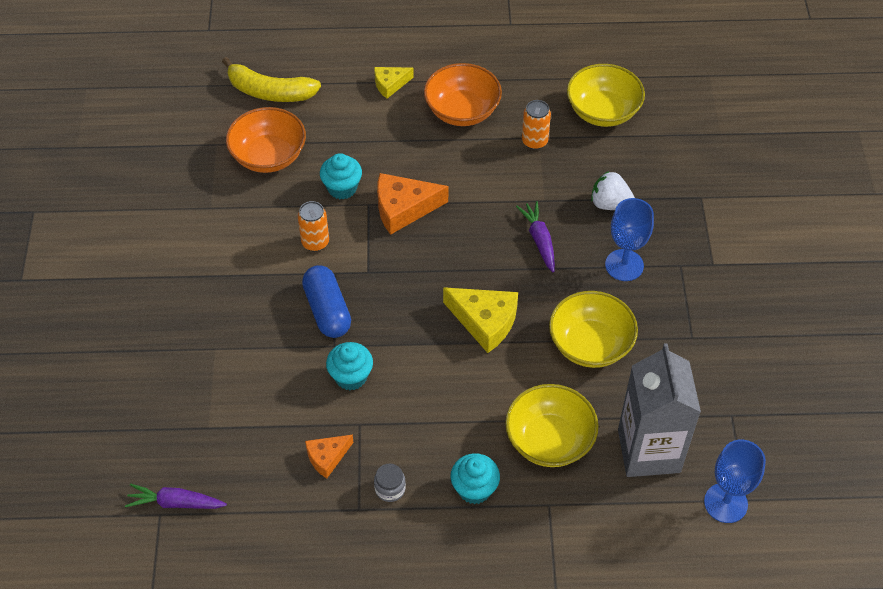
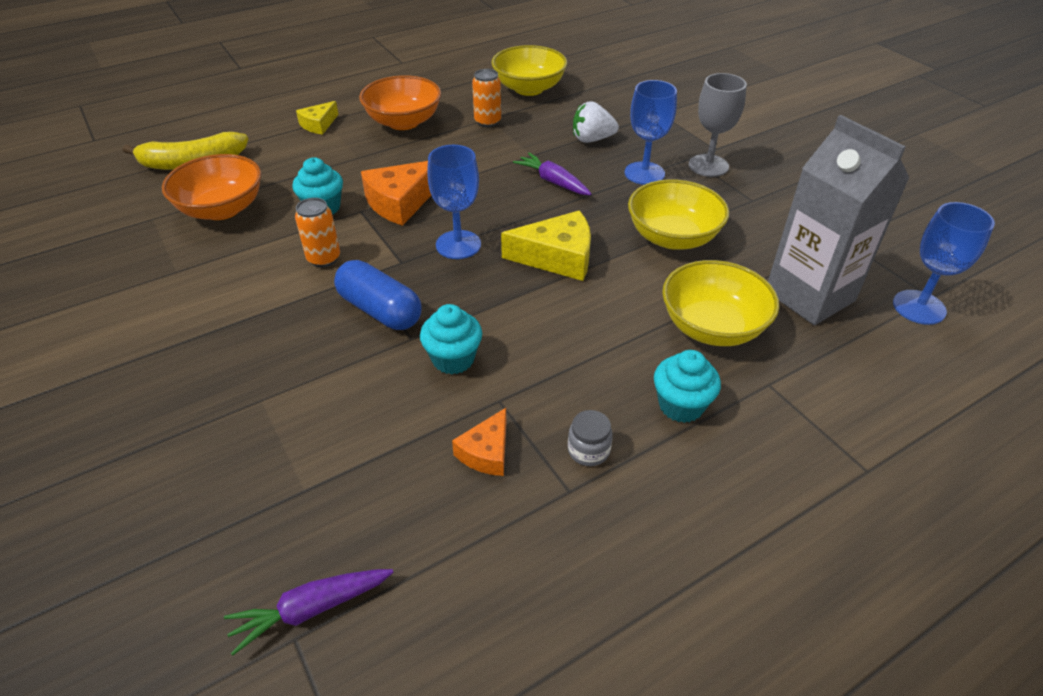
camera: 30 degrees left, 10 degrees down
none -> blue goblet [427,145,481,259]
none -> grey goblet [689,73,747,177]

